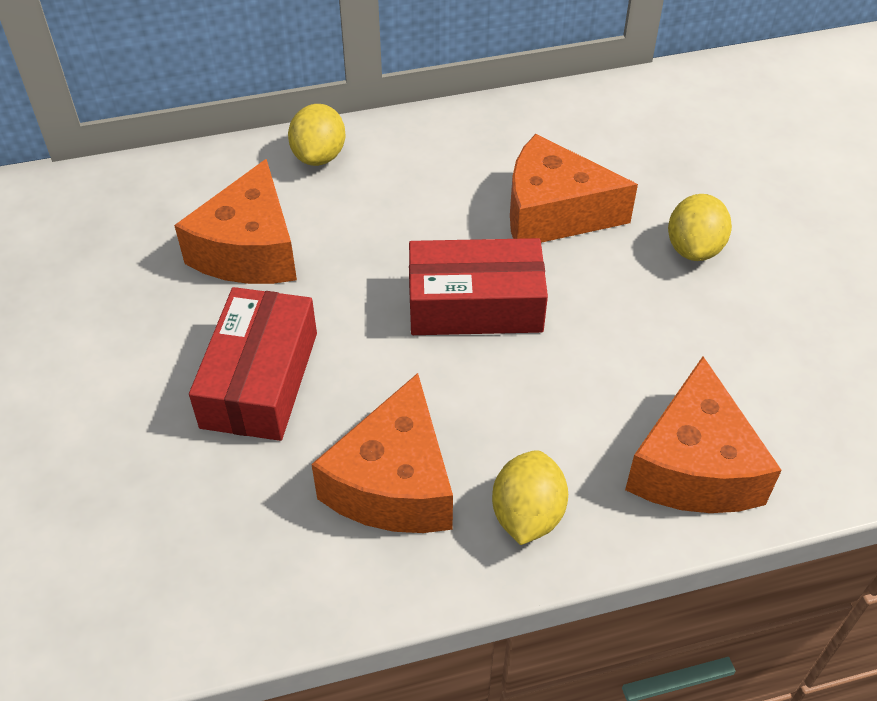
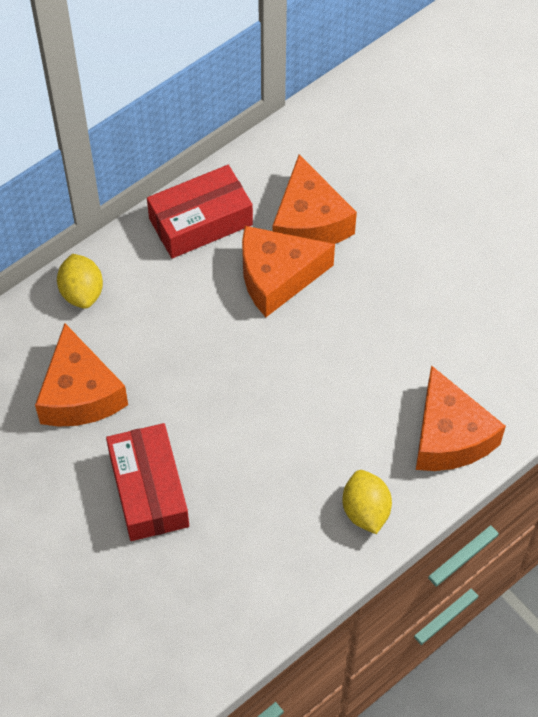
camera: 25 degrees left, 10 degrees up
orange cheese [311,373,453,533] -> orange cheese moved to [273,155,357,244]
red box [409,238,548,335] -> red box moved to [147,165,253,258]
yellow lemon [668,194,732,261] -> none

